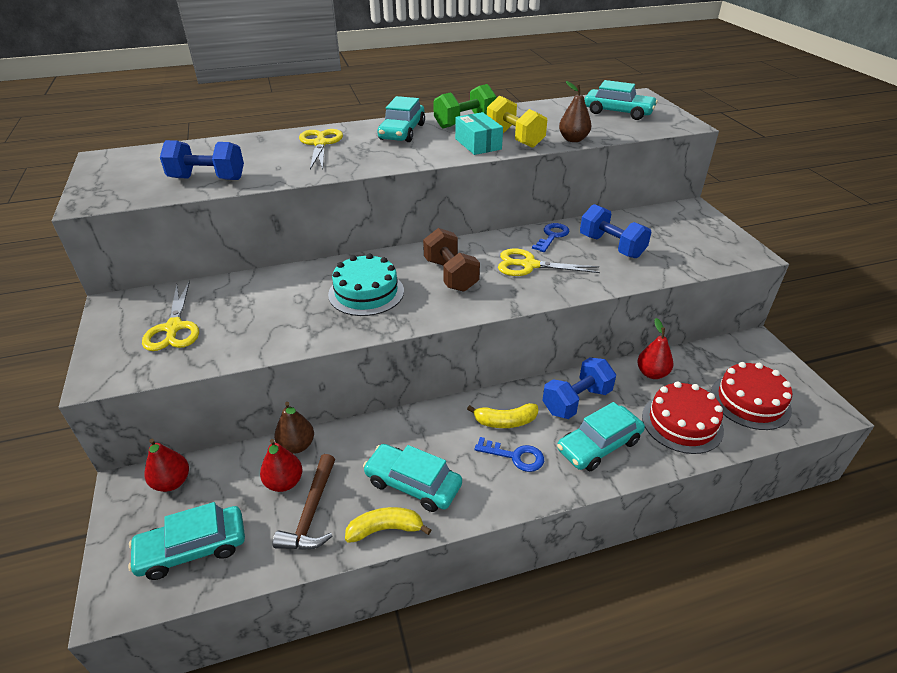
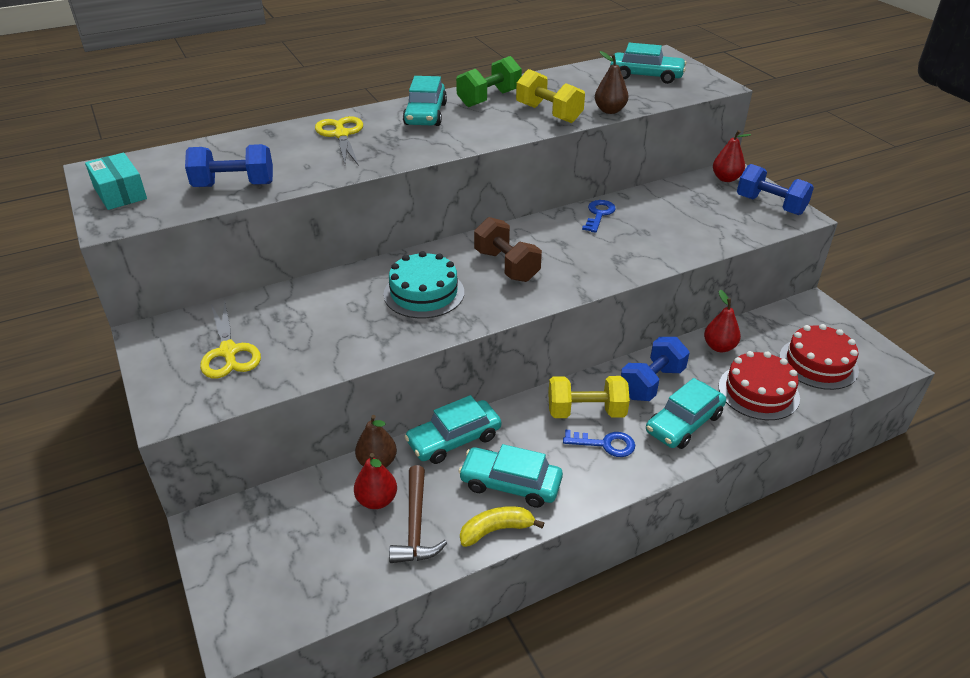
camera: 10 degrees left, 0 degrees up
turquoise car [128,502,245,580] -> turquoise car moved to [405,395,501,464]
red pear [145,439,189,492] -> red pear moved to [713,130,751,182]
turquoise box [455,112,503,155] -> turquoise box moved to [85,153,147,210]
yellow banana [467,403,538,428] -> yellow dumbbell [548,376,630,418]
yellow scissors [498,249,600,276] -> none
blue dumbbell [580,204,651,258] -> blue dumbbell moved to [737,164,814,215]

